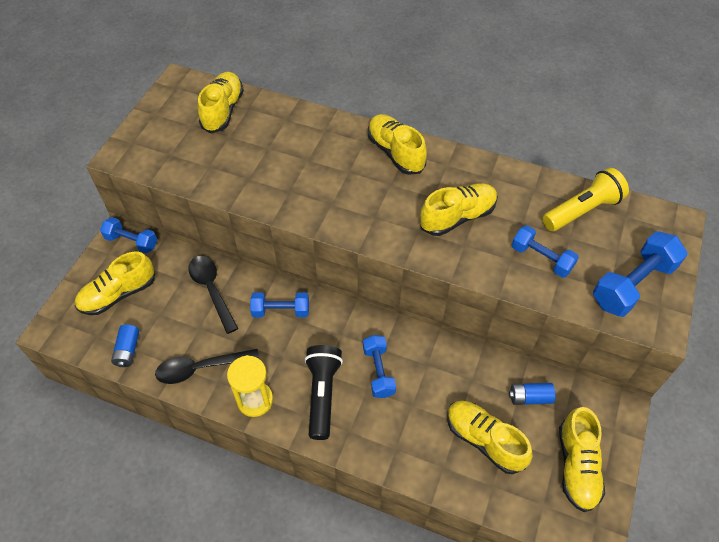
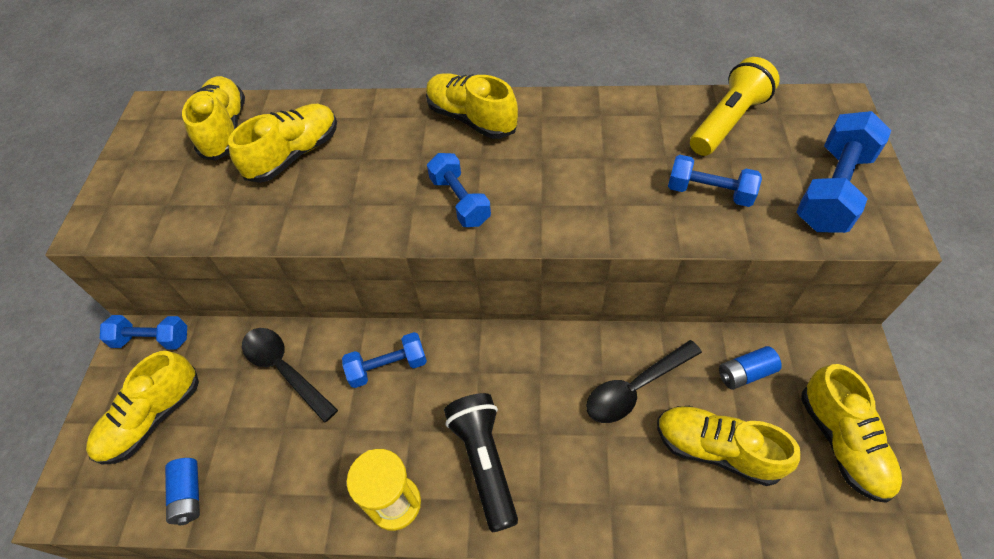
camera: 15 degrees left, 0 degrees up
black spoon [155,349,259,384] -> black spoon moved to [586,340,702,423]
blue dumbbell [363,335,396,398] -> blue dumbbell moved to [427,153,491,227]
yellow shoe [420,183,498,236] -> yellow shoe moved to [228,104,337,183]

